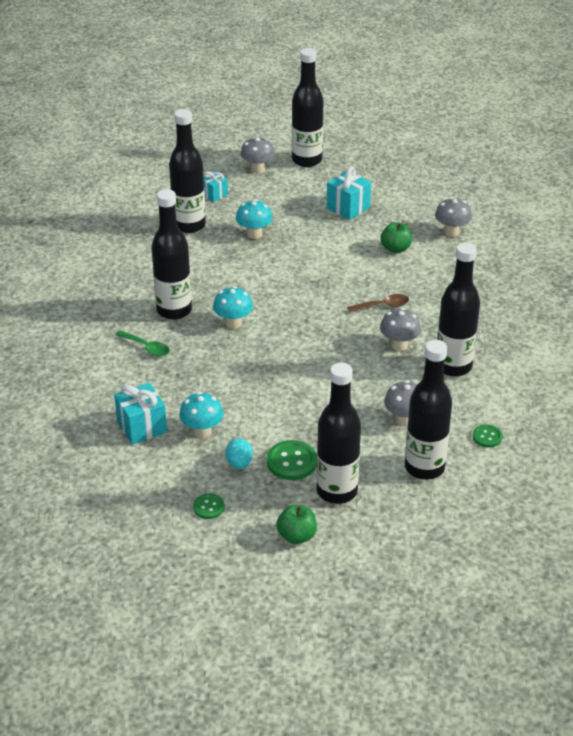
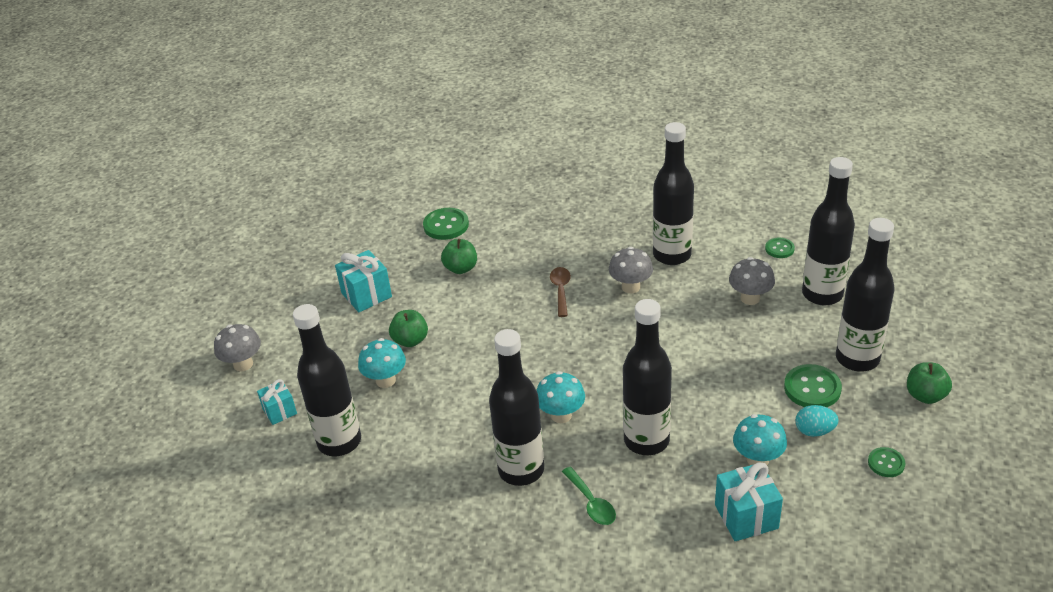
camera: 75 degrees left, 0 degrees up
green spoon [115,330,170,356] -> green spoon turned 105 degrees clockwise [562,467,616,525]
black bottle [292,48,324,167] -> black bottle moved to [623,299,672,455]
grey mushroom [435,197,472,237] -> green button [423,208,469,240]
none -> green apple [389,310,428,347]

